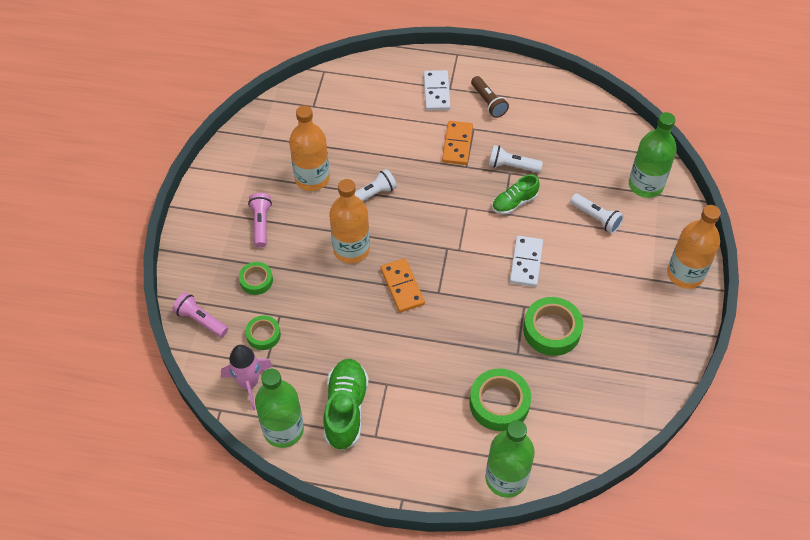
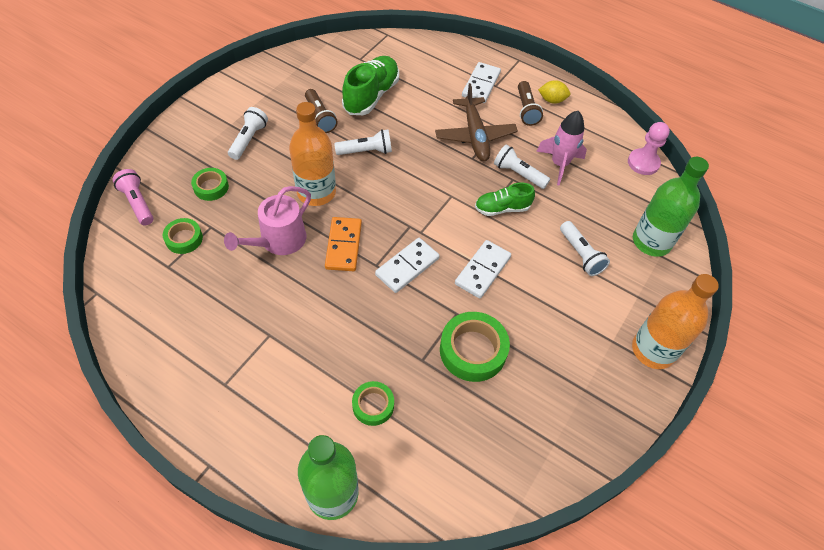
camera: 20 degrees right, 0 degrees up
pink rocket [221,345,273,410] -> pink rocket moved to [536,111,587,186]
pink flashlight [248,193,272,248] -> white flashlight [228,107,268,160]
green bottle [255,369,304,448] -> none
orange bottle [289,105,330,191] -> brown flashlight [305,89,338,133]
green shoe [324,359,369,451] -> green shoe moved to [342,56,399,115]
orange domino [442,121,473,165] -> brown plane [435,83,518,161]
green tape [470,368,531,431] -> green tape [352,381,394,426], size x0.59
none -> pink watering can [224,186,311,255]
none -> white domino [375,238,440,293]
none -> yellow lemon [538,80,570,104]
none -> pink pawn [628,122,670,175]

